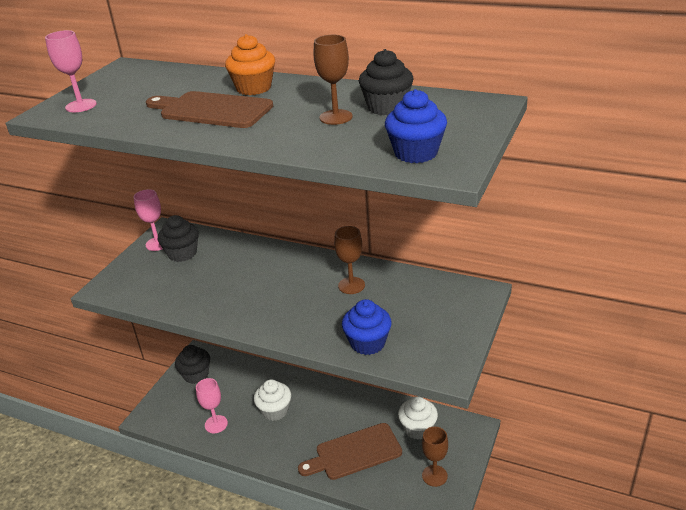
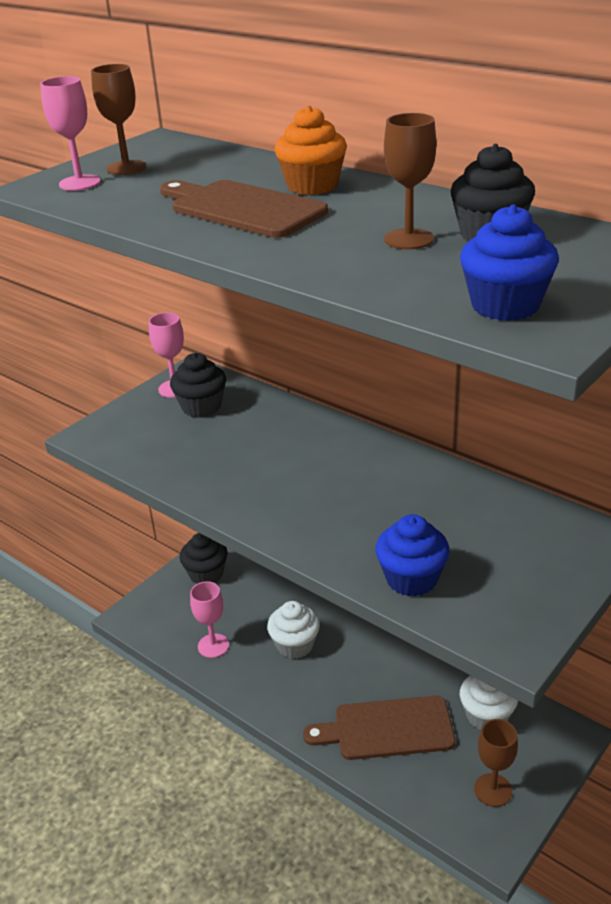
camera: 15 degrees right, 0 degrees up
brown goblet [334,226,365,294] -> brown goblet moved to [91,64,147,175]

